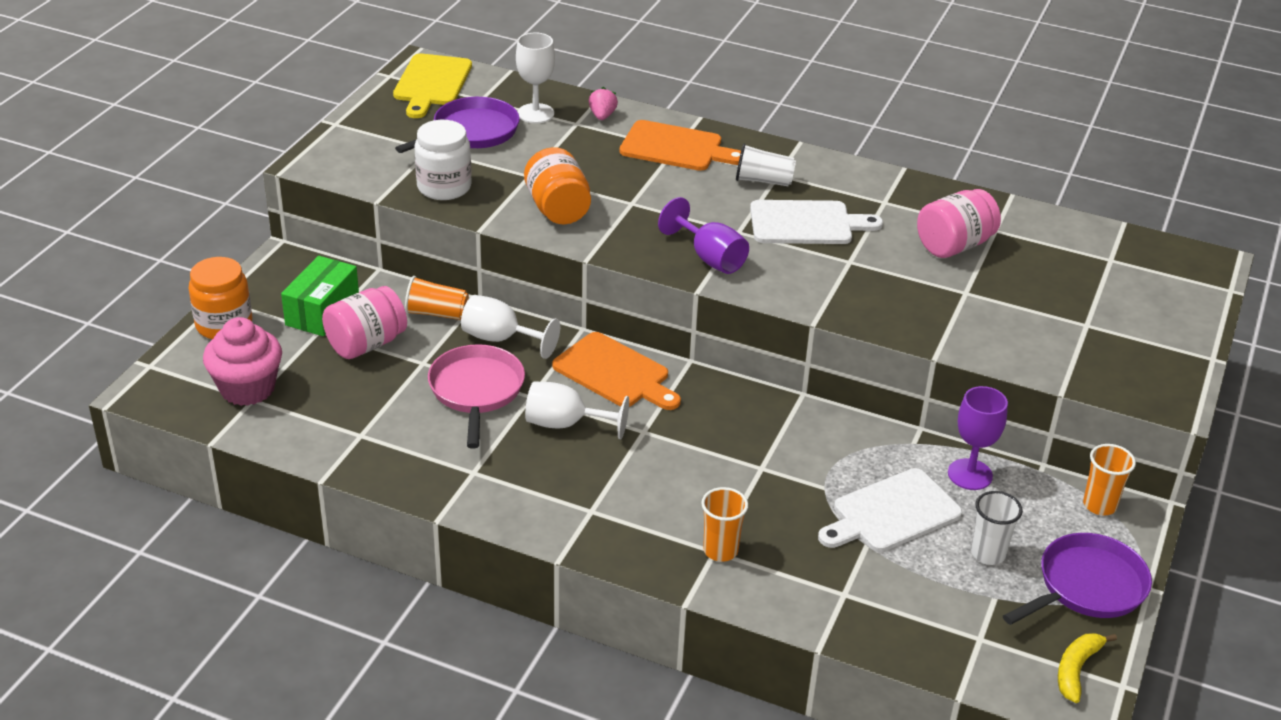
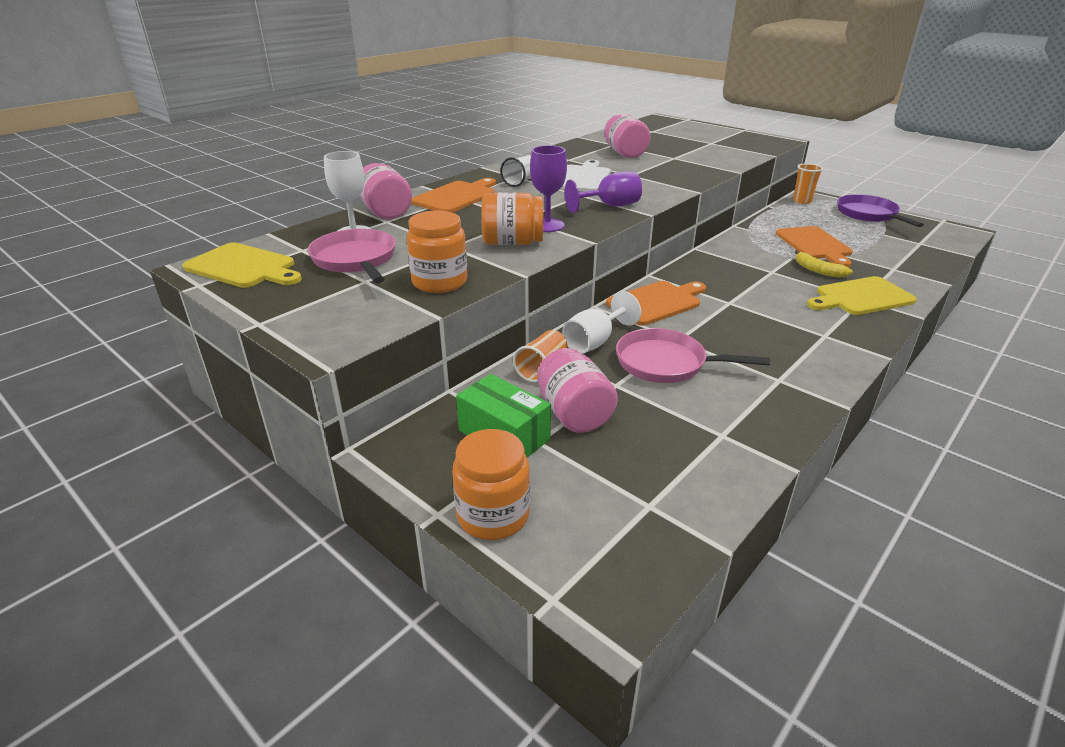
camera: 70 degrees left, 5 degrees down
pink cupcake [203,317,282,406] -> none
purple pan [395,97,520,153] -> pink pan [307,229,396,283]
white jar [414,120,472,200] -> orange jar [407,210,467,293]
white goblet [525,381,629,439] -> none
pink strawberry [589,87,618,120] -> pink jar [359,163,412,219]
orange cup [701,487,748,562] -> yellow cutting board [807,276,917,315]
white cutting board [818,468,962,552] -> orange cutting board [776,226,853,267]
purple goblet [948,386,1008,490] -> purple goblet moved to [530,145,567,232]
white cup [971,491,1023,565] -> none
yellow banana [1058,633,1117,703] -> yellow banana moved to [795,250,853,278]

